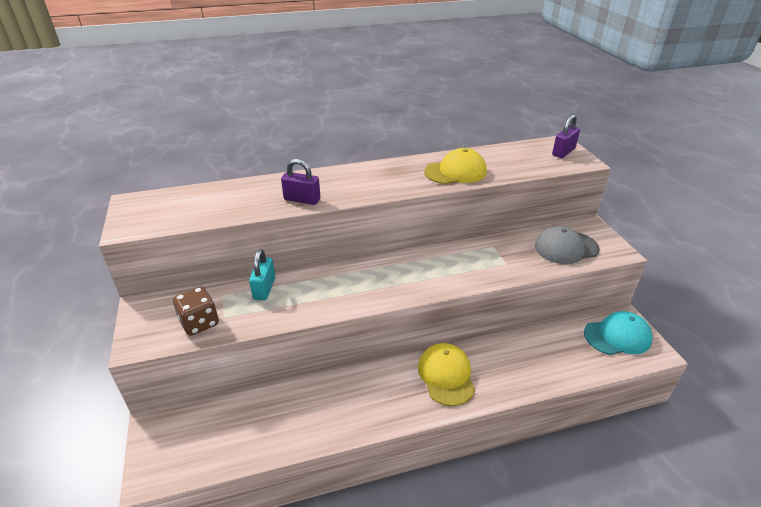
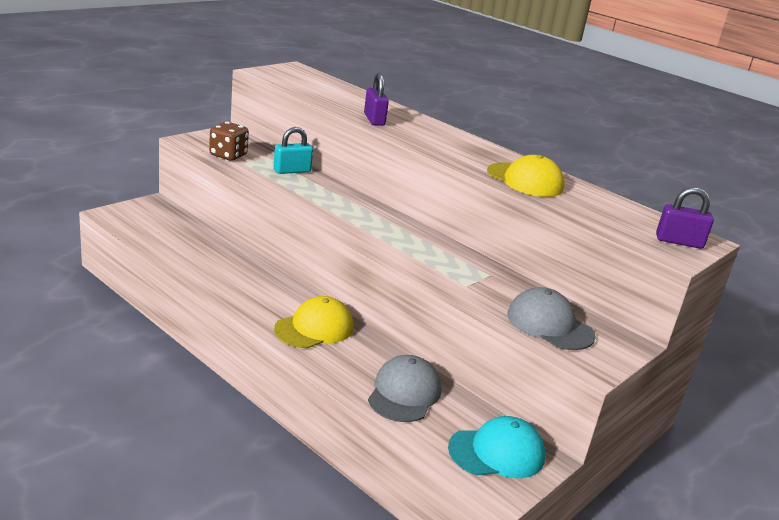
camera: 55 degrees right, 10 degrees down
turquoise cap [584,311,653,355] -> turquoise cap turned 60 degrees counterclockwise [448,416,545,478]
none -> grey cap [368,355,442,422]

